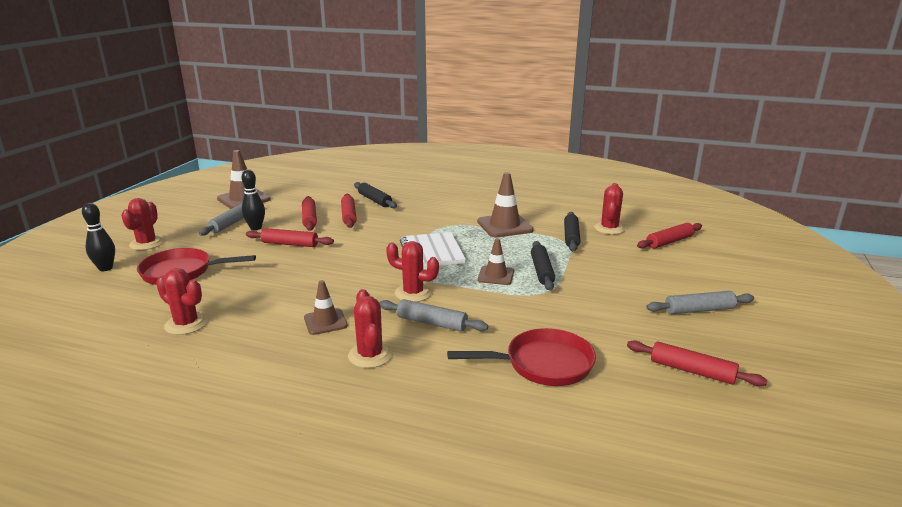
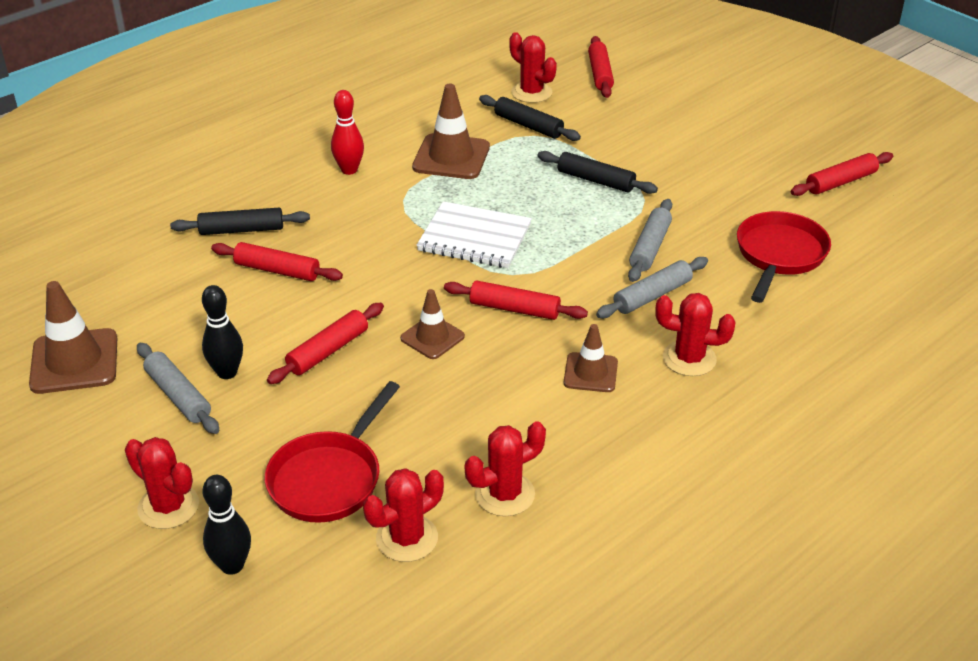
camera: 60 degrees left, 15 degrees up
red rolling pin [302,196,317,231] -> red rolling pin moved to [444,281,588,320]
red cactus [386,241,439,302] -> red cactus moved to [363,468,444,562]
brown traffic cone [478,238,514,285] -> brown traffic cone moved to [400,289,465,359]
grey rolling pin [646,291,754,314] -> grey rolling pin moved to [628,199,672,282]
none -> red bowling pin [331,90,364,175]

